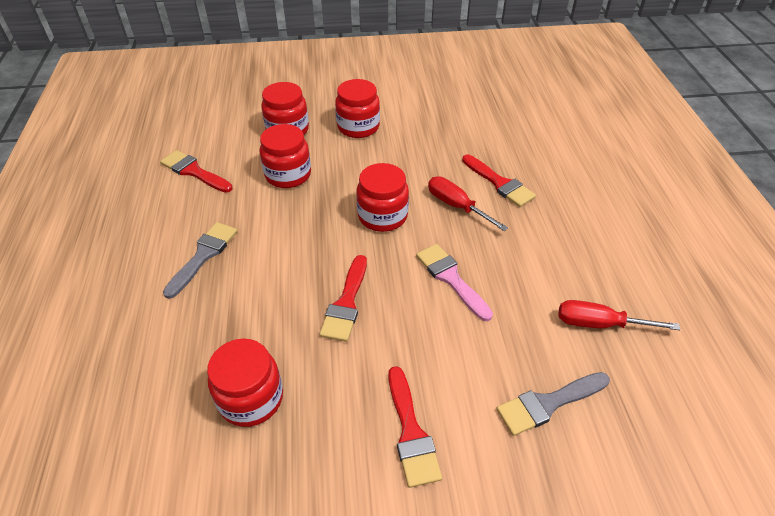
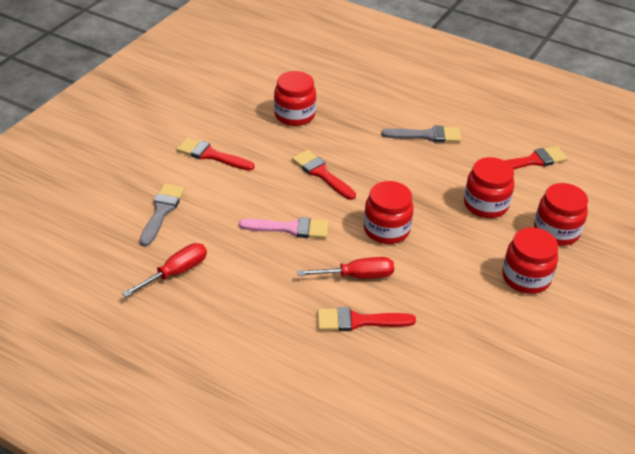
camera: 125 degrees right, 5 degrees down
grey brush [163,222,237,299] -> grey brush turned 60 degrees counterclockwise [381,126,461,143]

